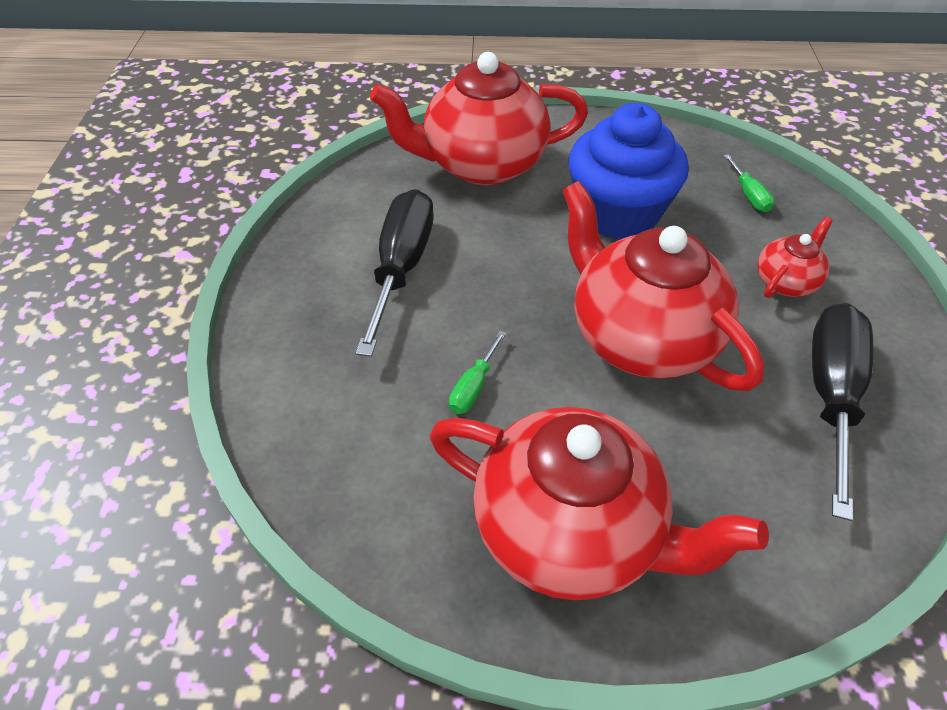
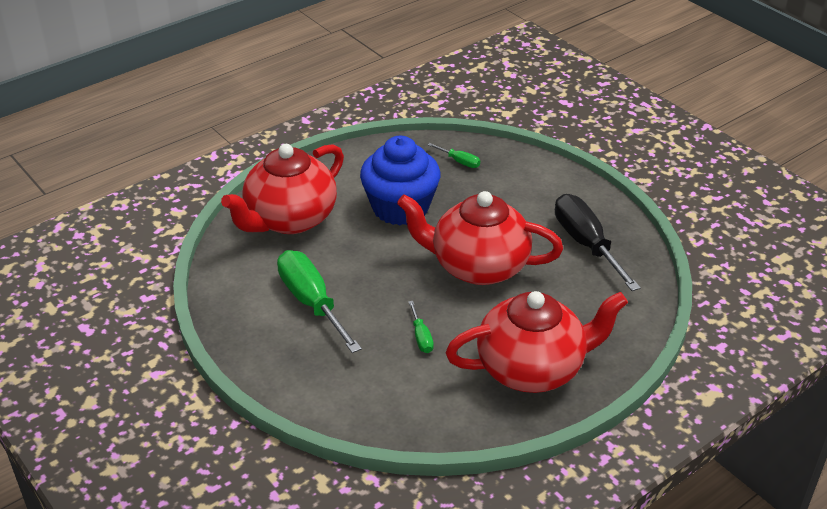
camera: 40 degrees left, 10 degrees down
black screwdriver [356,189,434,357] -> green screwdriver [277,250,362,353]
red teapot [757,217,832,298] -> none

